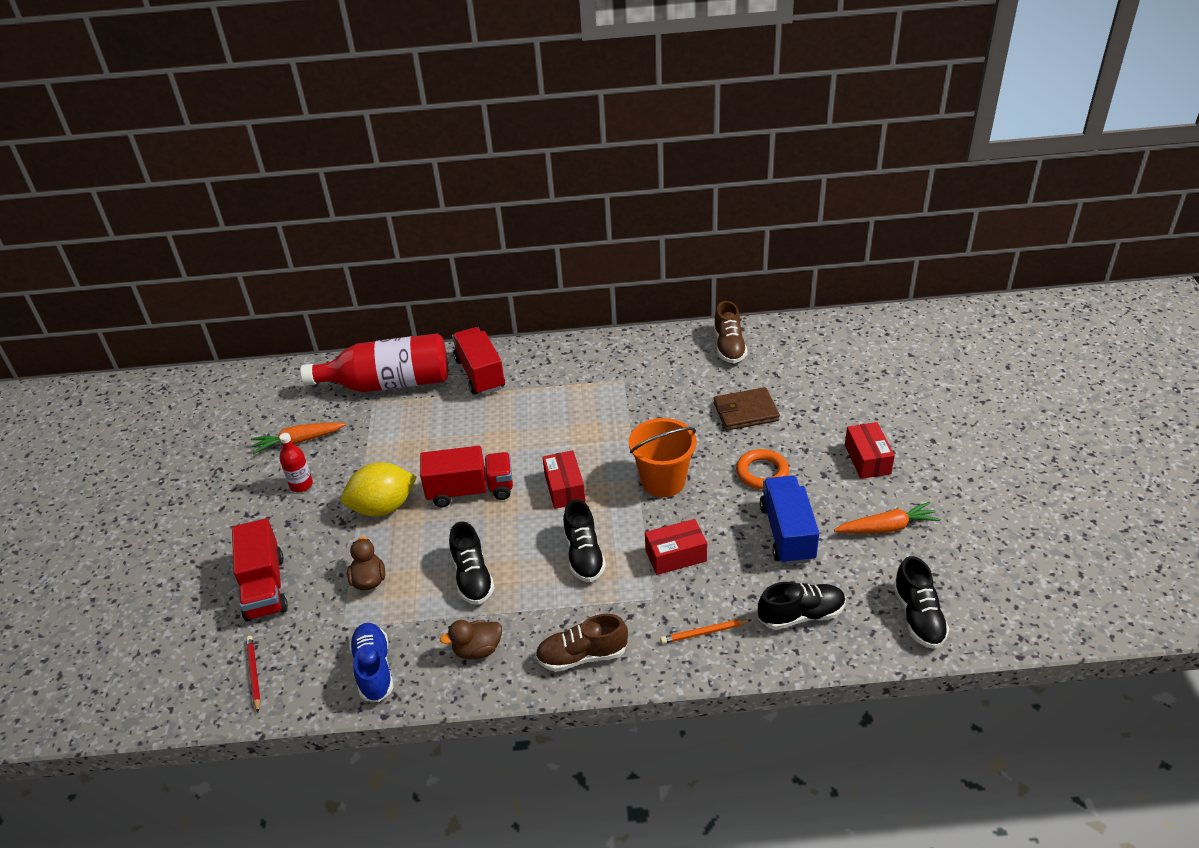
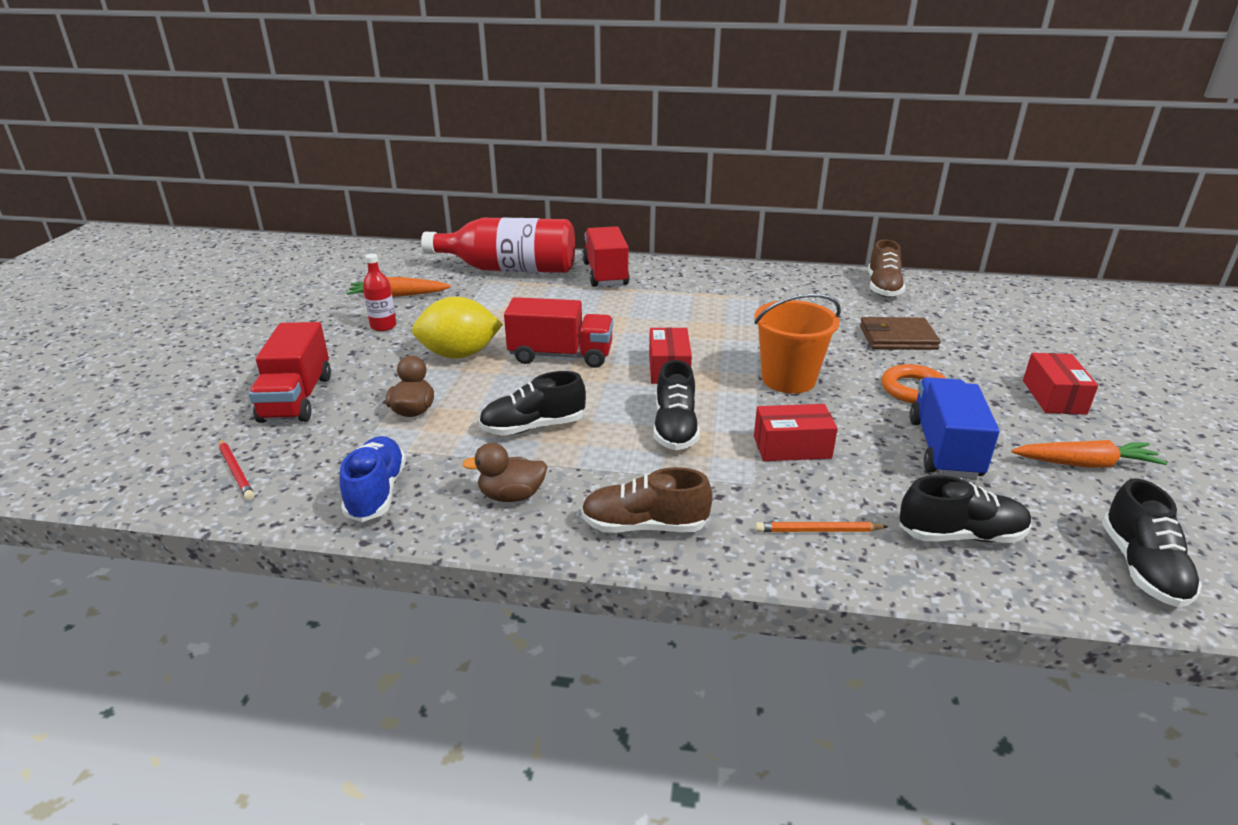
camera: 10 degrees right, 10 degrees down
red pencil [246,636,260,713] -> red pencil turned 150 degrees clockwise [219,439,255,500]
black shoe [449,521,495,605] -> black shoe turned 75 degrees clockwise [479,371,586,436]

